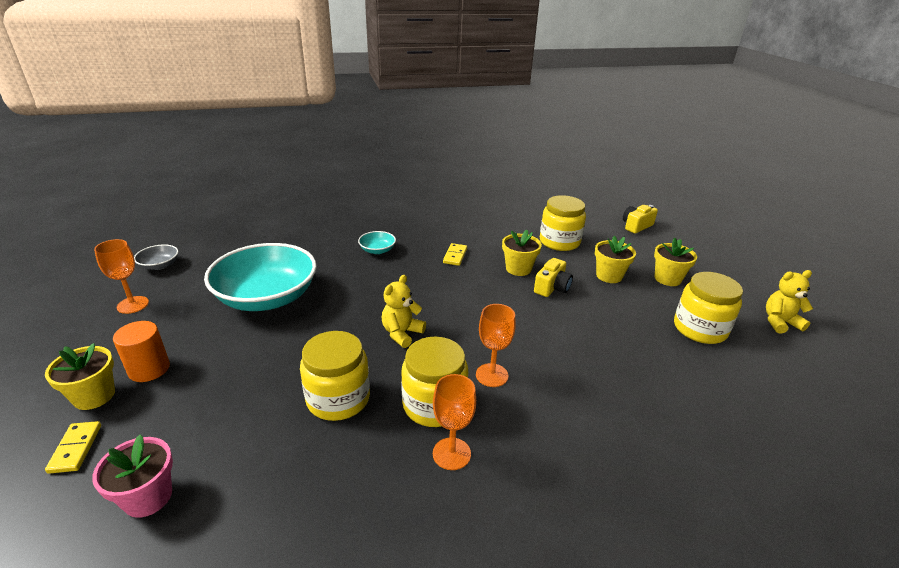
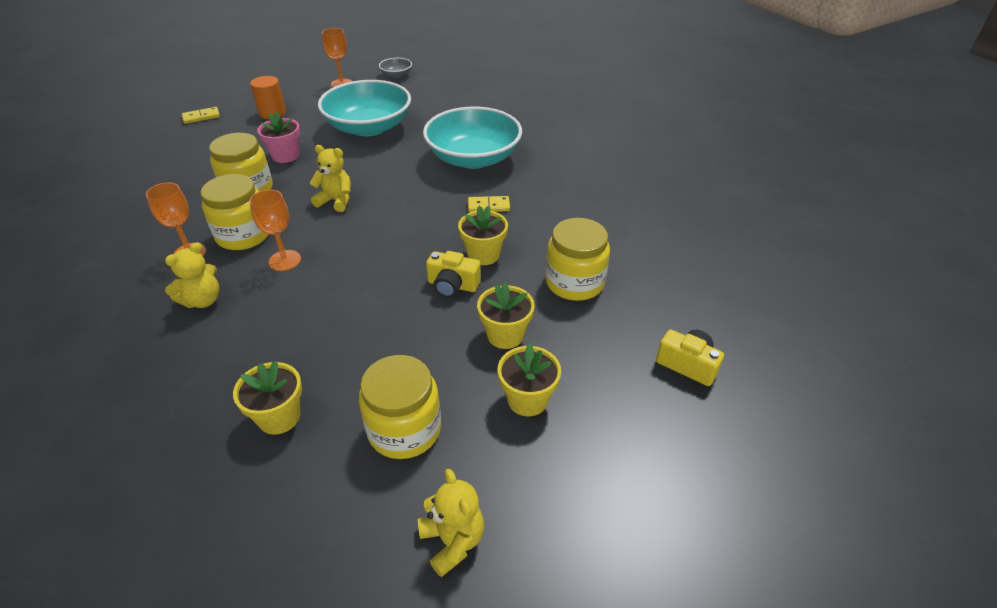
camera: 75 degrees right, 10 degrees up
yellow flower pot [45,343,115,410] -> yellow flower pot moved to [233,361,302,435]
pink flower pot [92,435,173,518] -> pink flower pot moved to [257,112,300,163]
turquoise bowl [358,231,396,254] -> turquoise bowl [423,107,522,169], size x2.40
none -> yellow teddy bear [165,242,219,308]

